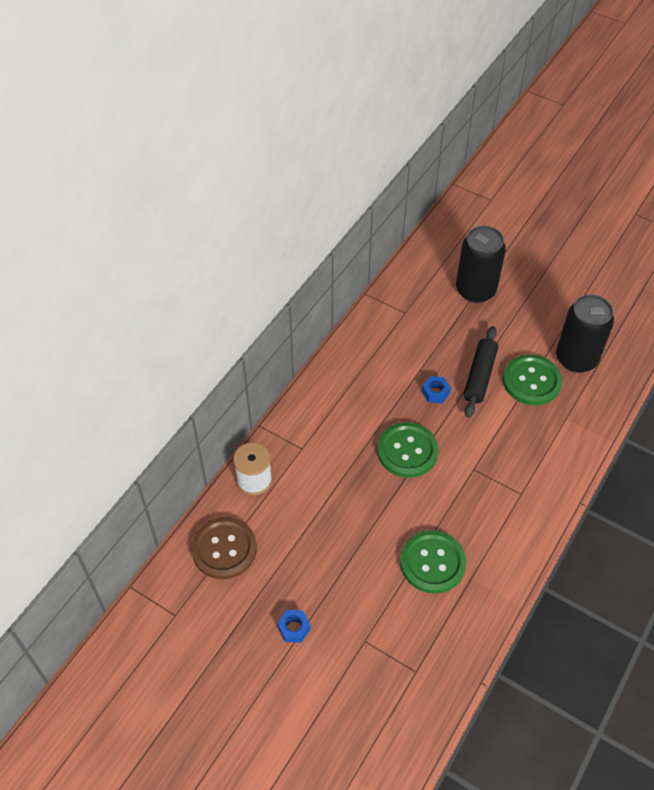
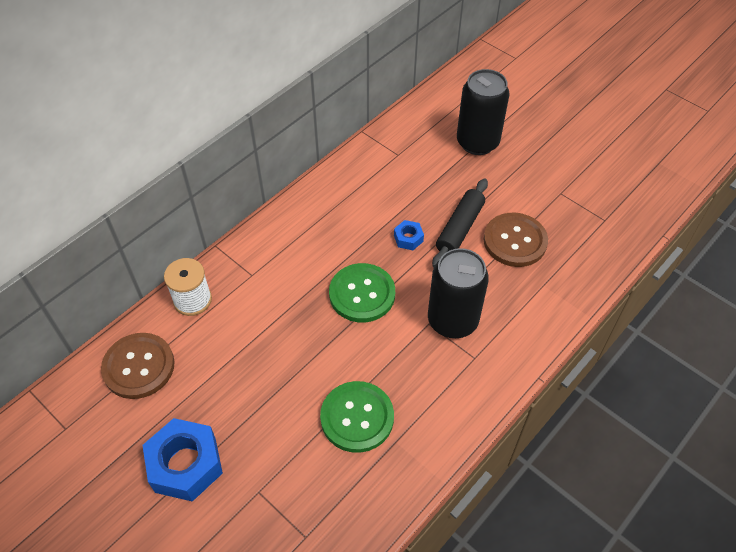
camera: 10 degrees right, 0 degrees up
blue nut [277,610,311,643] -> blue nut [142,418,223,502], size x2.11
green button [503,355,562,405] -> brown button [483,213,548,267]
black can [556,295,614,373] -> black can moved to [428,248,489,338]

